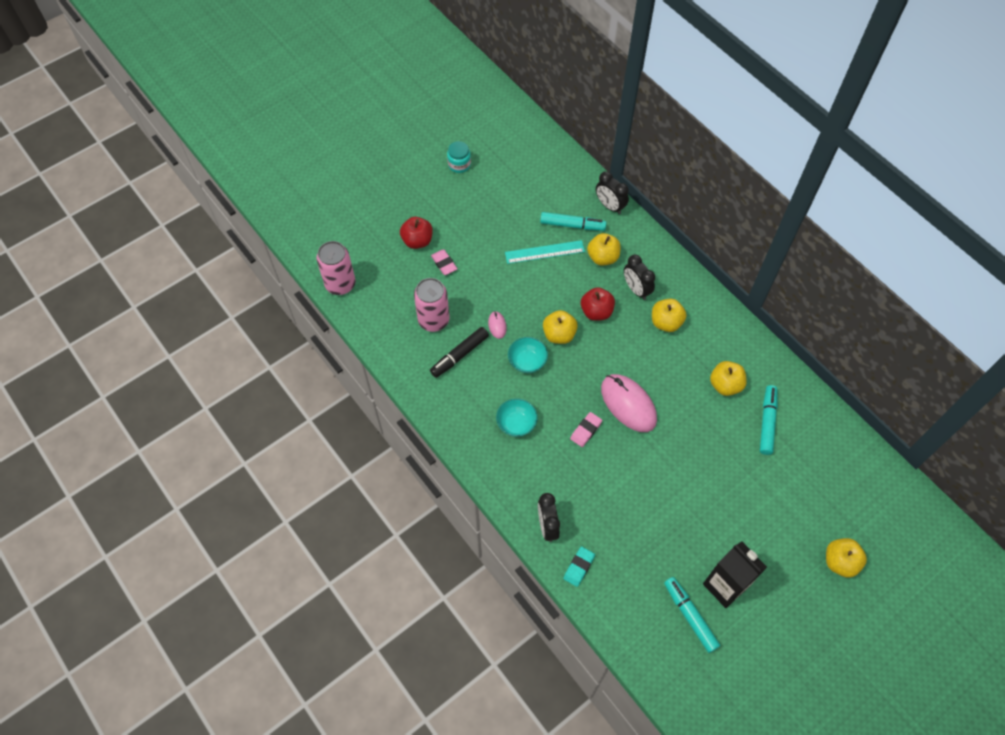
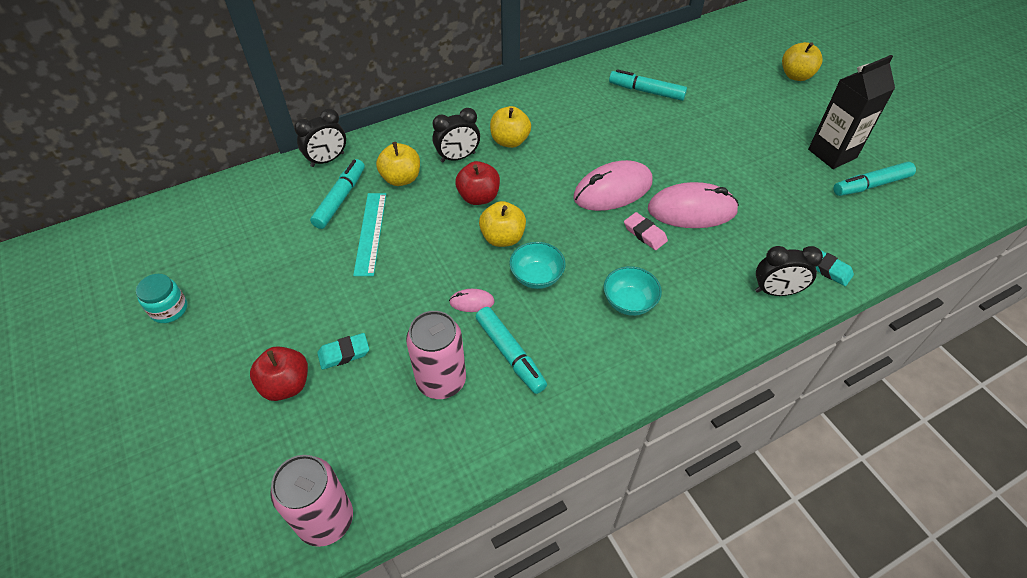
camera: 80 degrees left, 10 degrees down
black marker [430,327,489,378] -> turquoise marker [476,307,547,394]
pink eraser [431,250,458,275] -> turquoise eraser [317,333,369,370]
yellow apple [710,361,747,396] -> none
none -> pink mouse [648,182,739,228]

